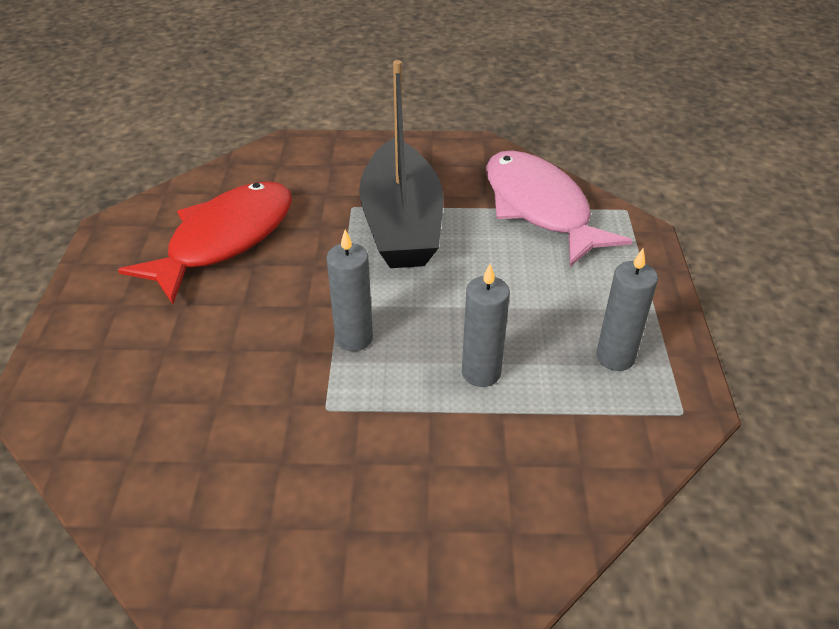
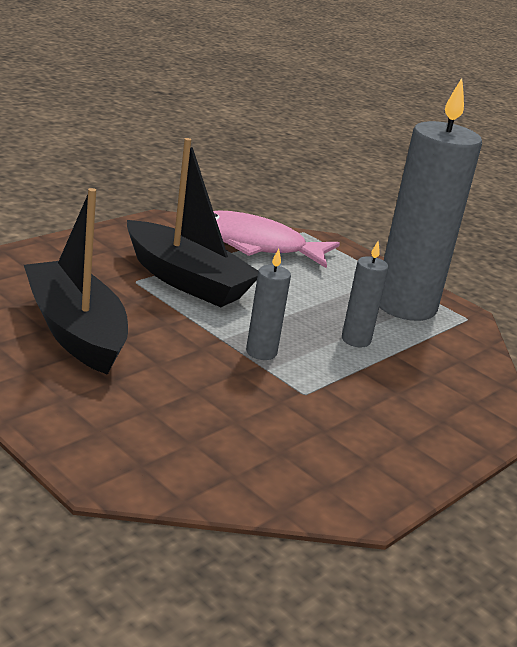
camera: 50 degrees left, 15 degrees down
red fish [118,181,292,304] -> black boat [24,188,128,375]
grey candle [596,249,658,371] -> grey candle [380,78,482,321], size x2.27

